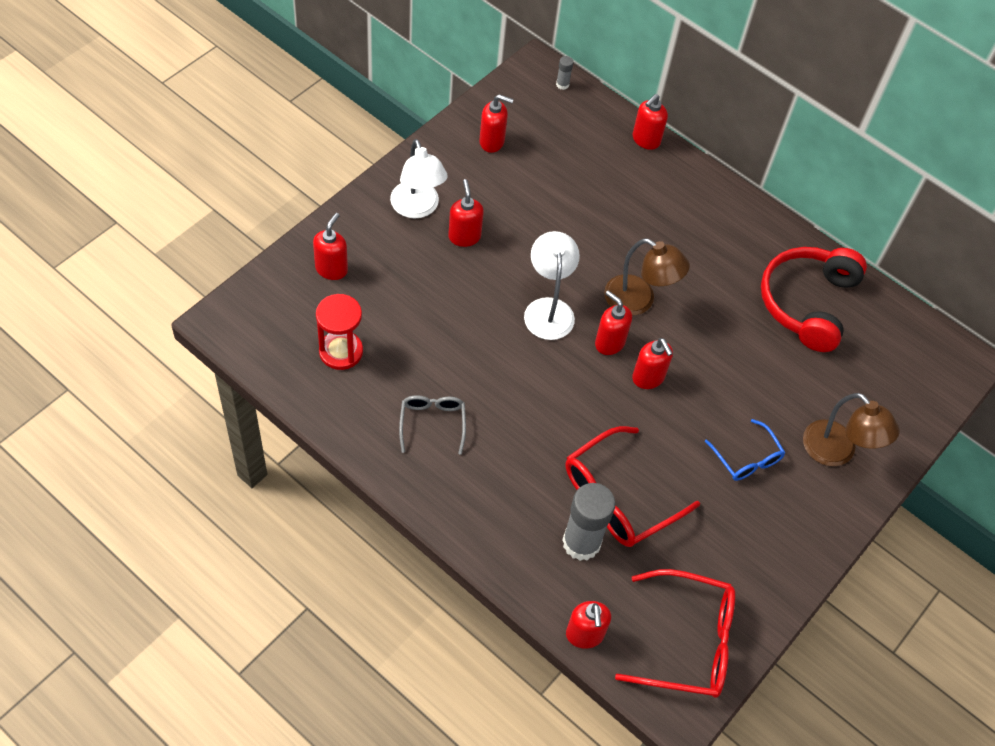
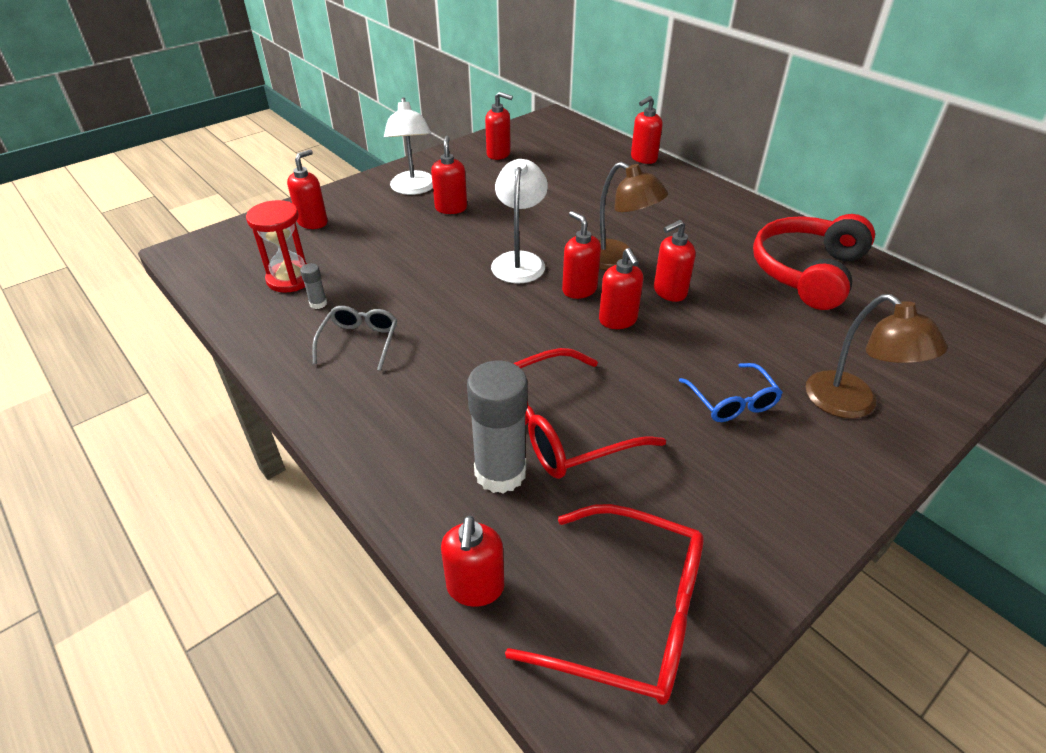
camera: 15 degrees right, 15 degrees down
grey glue stick [556,56,573,90] -> grey glue stick moved to [300,263,327,309]
none -> red soap dispenser [654,220,695,302]

